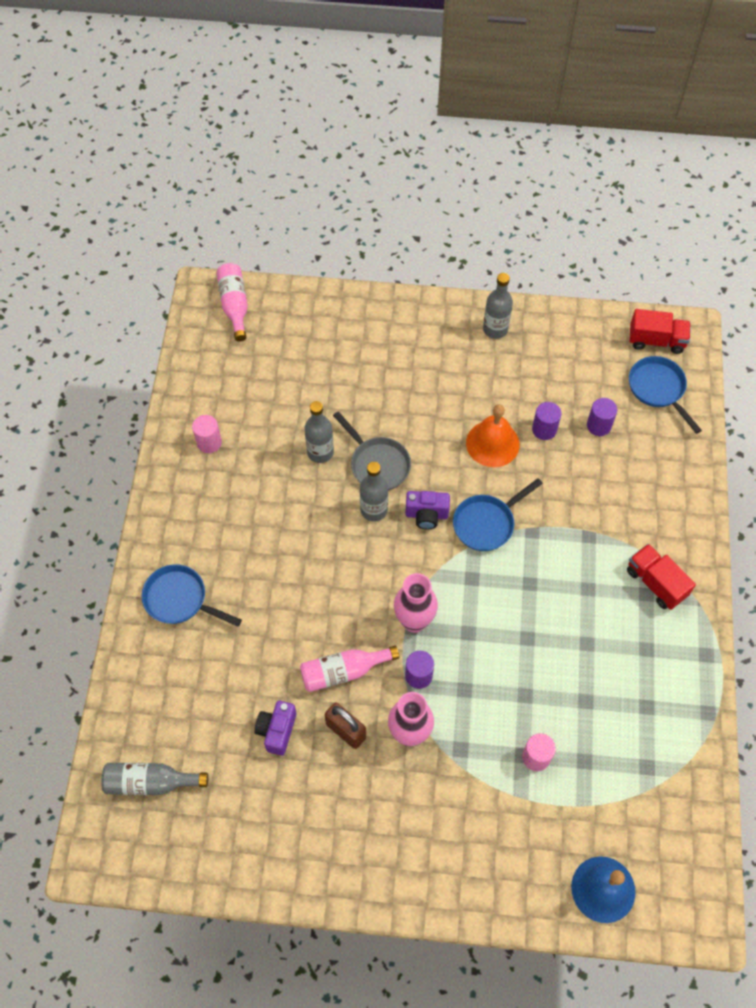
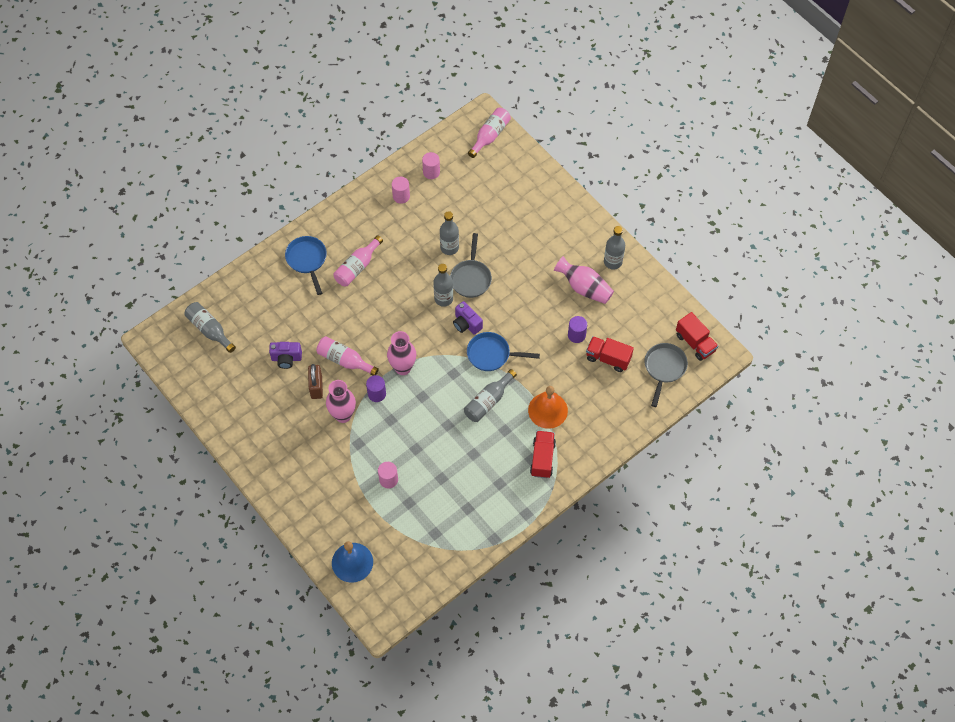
camera: 45 degrees right, 0 degrees up
purple camera [254,701,296,755] -> purple camera turned 150 degrees counterclockwise [269,342,302,369]
orange bell [466,404,520,467] -> orange bell moved to [528,386,568,429]
purple cylinder [587,398,618,436] -> red truck [586,336,634,372]
blue pan [629,356,702,434] -> grey pan [645,343,688,407]
none -> pink bottle [333,235,383,286]
none -> pink cylinder [422,152,440,179]
none -> grey bottle [464,369,517,422]
none -> pink vase [554,256,614,304]

